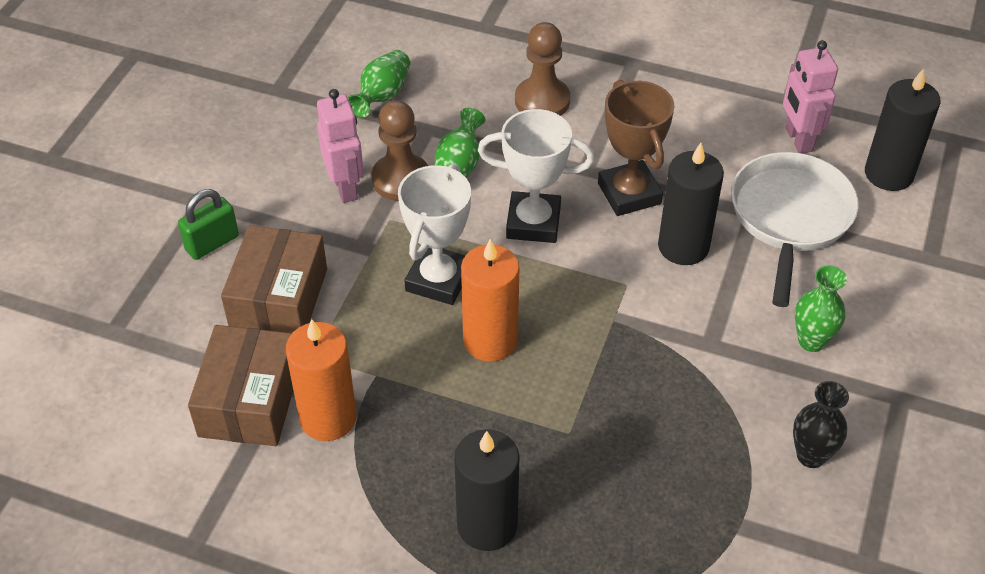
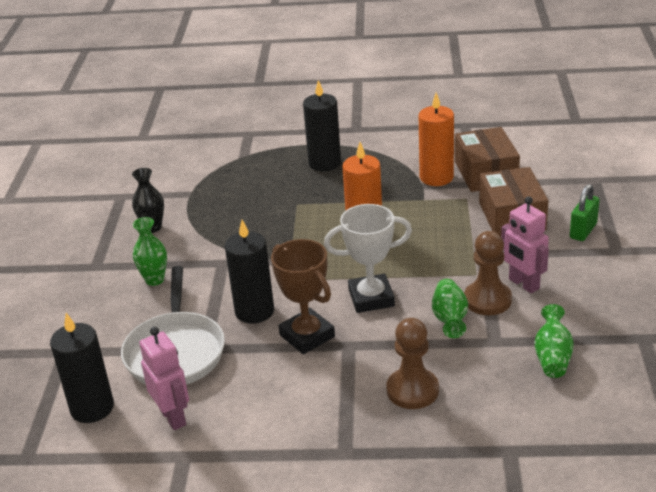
camera: 165 degrees right, 15 degrees down
white trophy [398,164,471,305] -> none

